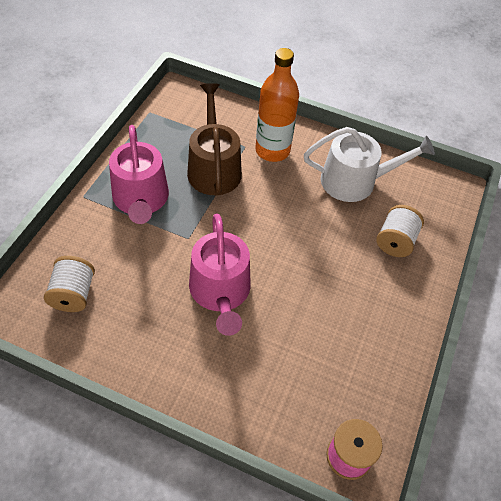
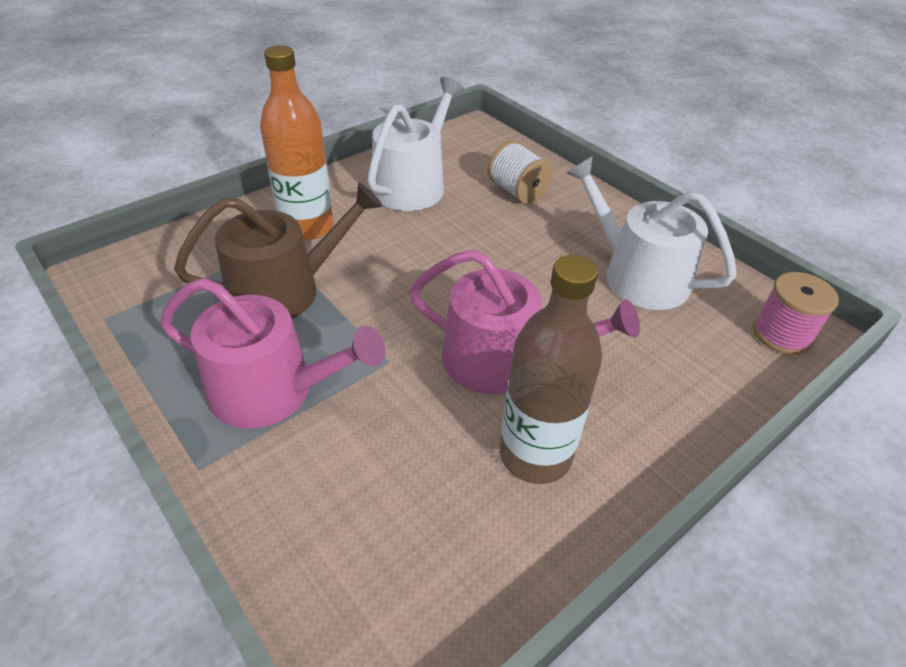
camera: 60 degrees left, 10 degrees down
white spool [44,256,95,312] -> none
brown watering can [187,83,242,195] -> brown watering can turned 135 degrees clockwise [174,183,383,319]
none -> brown bottle [500,255,603,484]
none -> white watering can [566,156,737,310]

